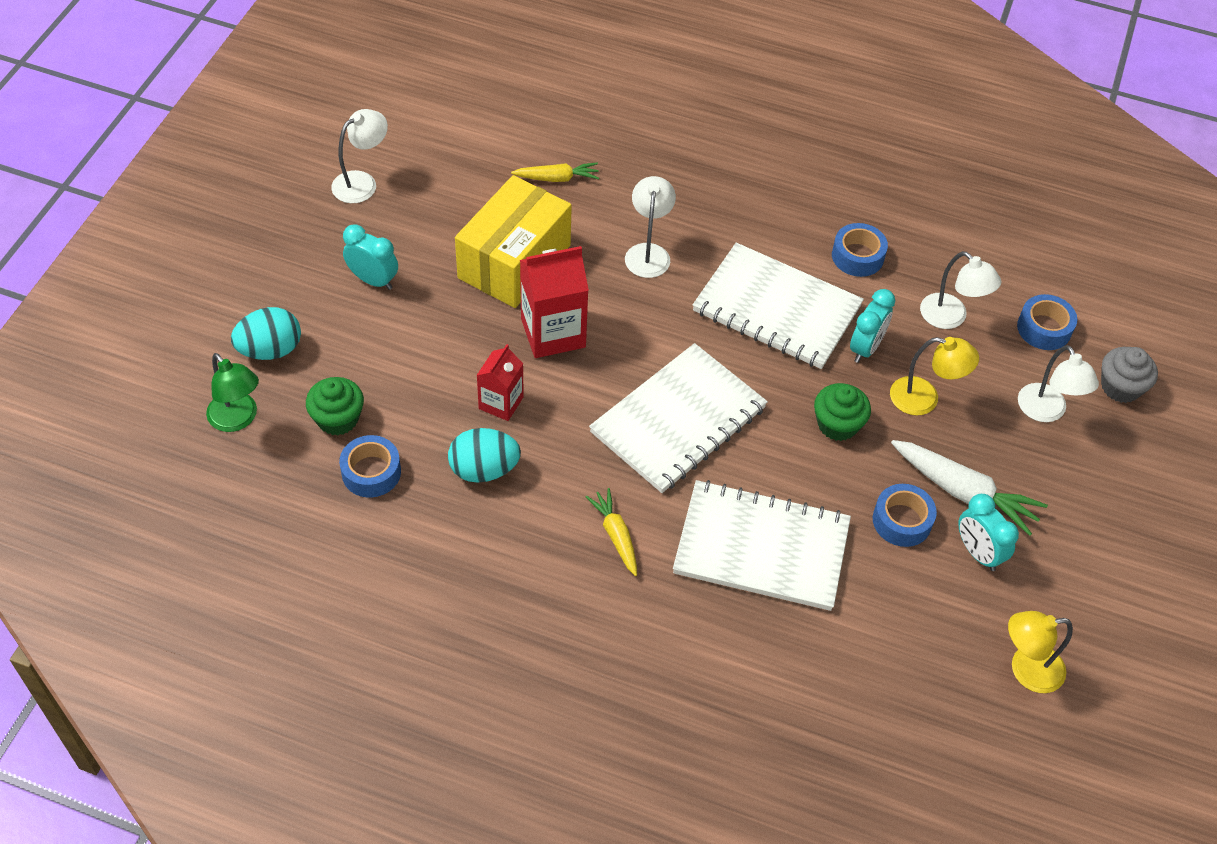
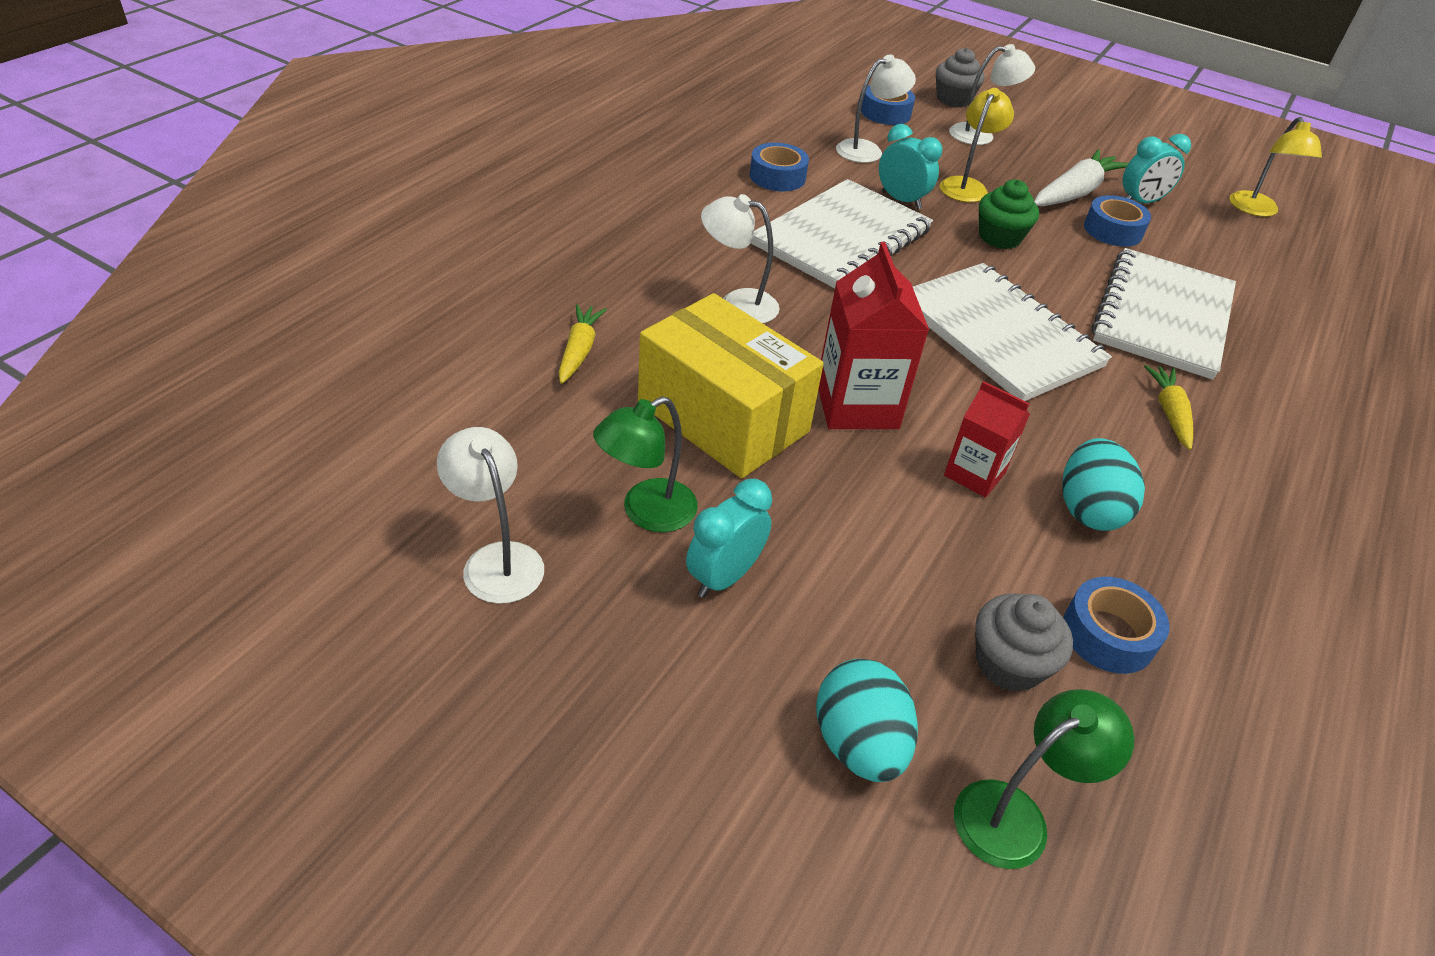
camera: 80 degrees left, 10 degrees down
green cupcake [306,377,364,436] -> grey cupcake [975,593,1073,692]
yellow carrot [585,488,637,576] -> yellow carrot turned 105 degrees clockwise [1144,365,1193,450]
none -> green lamp [593,396,698,532]

